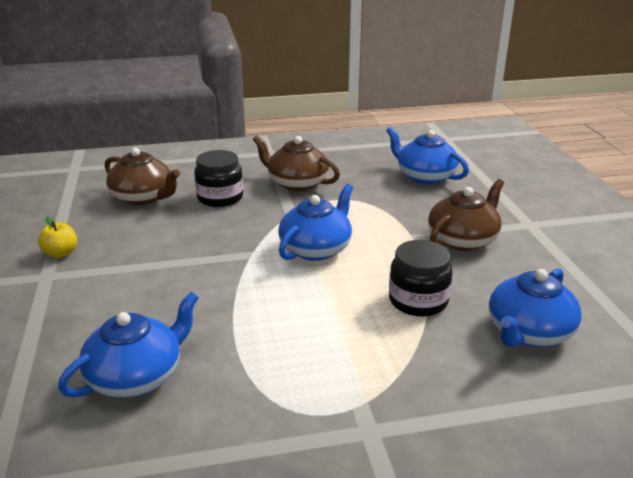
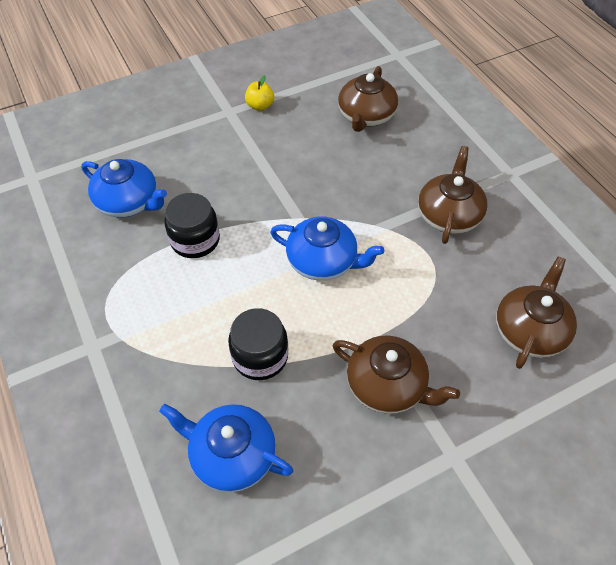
camera: 75 degrees right, 25 degrees up
black jar [194,150,243,207] -> black jar moved to [164,193,220,258]
blue teapot [386,127,469,185] -> brown teapot [496,257,577,369]

